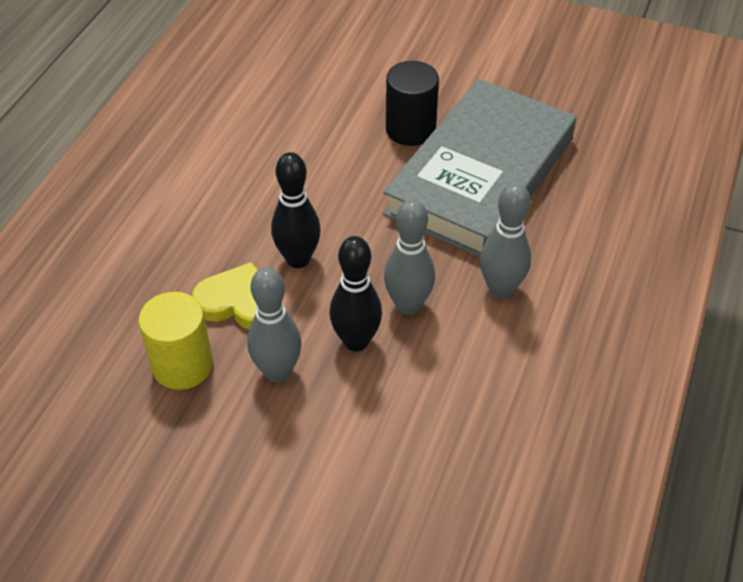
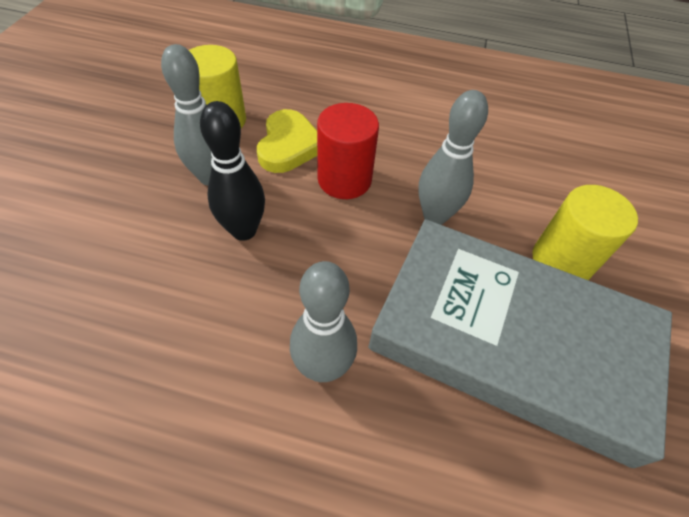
camera: 80 degrees right, 5 degrees up
black bowling pin [271,152,321,268] -> red cylinder [317,103,379,199]
grey bowling pin [384,199,435,315] -> grey bowling pin moved to [418,90,488,225]
black cylinder [386,61,439,146] -> yellow cylinder [533,185,638,280]

